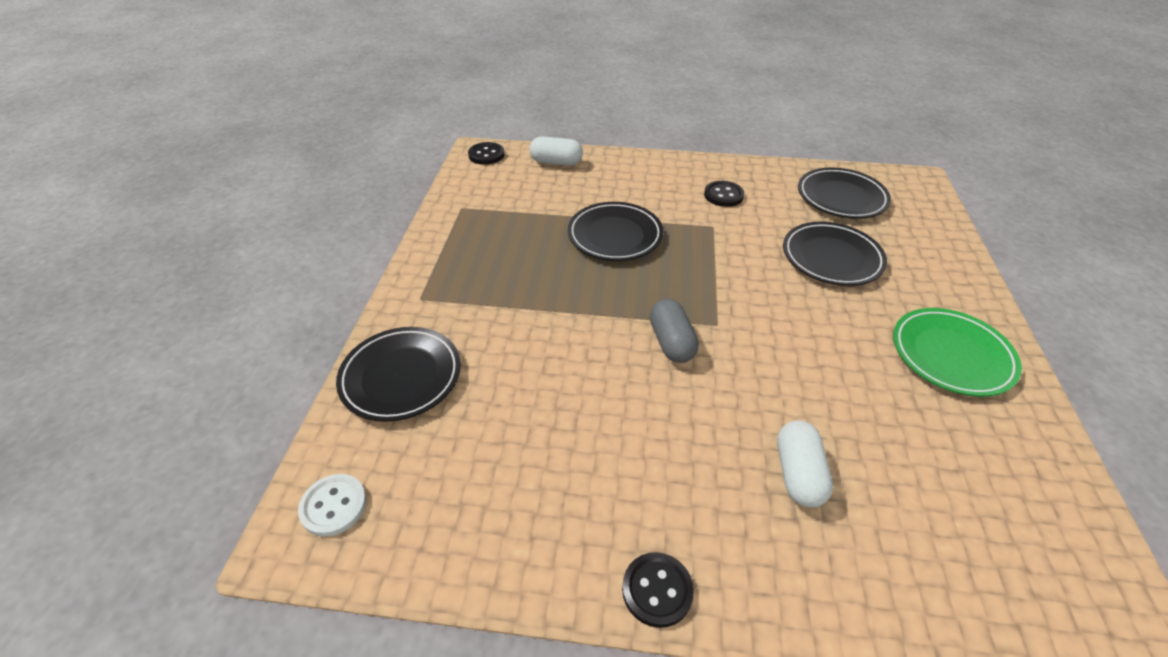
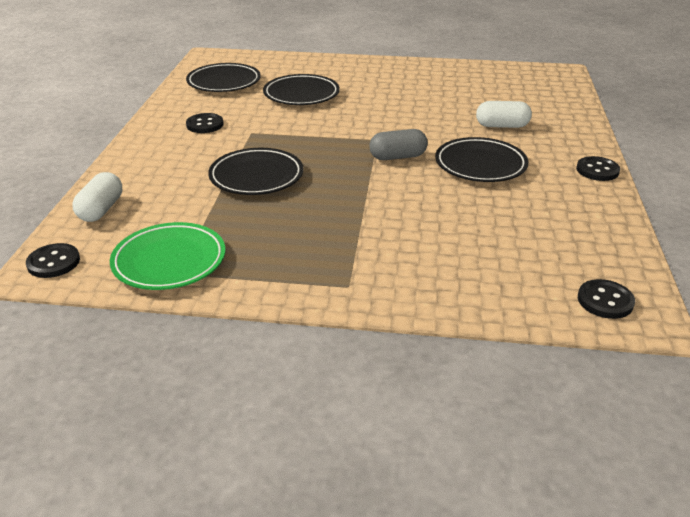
camera: 90 degrees left, 10 degrees down
white button [298,474,367,537] -> black button [578,279,635,319]
black plate [336,327,461,422] -> black plate moved to [435,137,529,182]
green plate [893,308,1022,397] -> green plate moved to [110,222,225,290]

